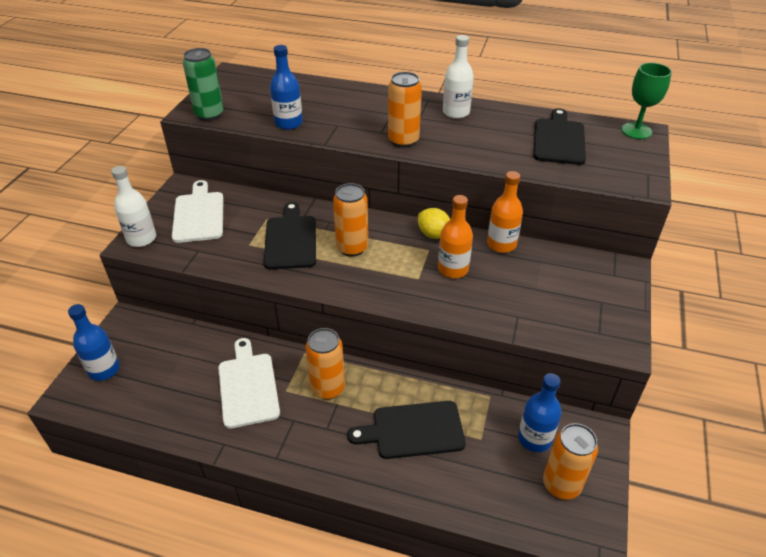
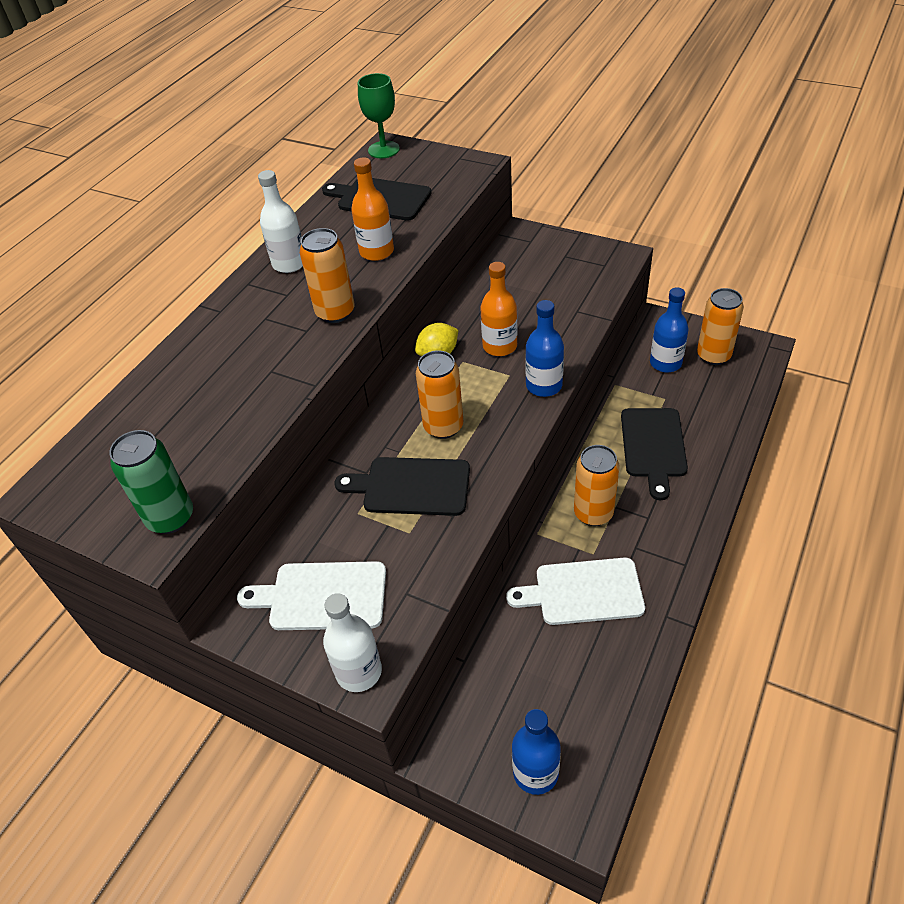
camera: 75 degrees left, 5 degrees up
blue bottle [270,45,303,130] -> blue bottle moved to [525,300,564,397]
orange bottle [487,171,523,253] -> orange bottle moved to [351,157,394,261]

